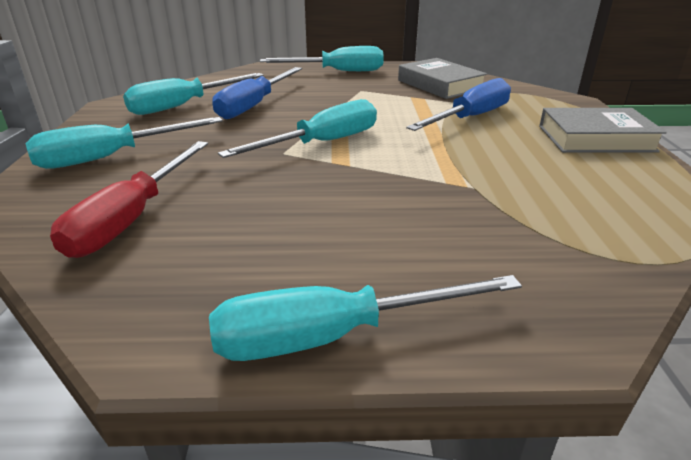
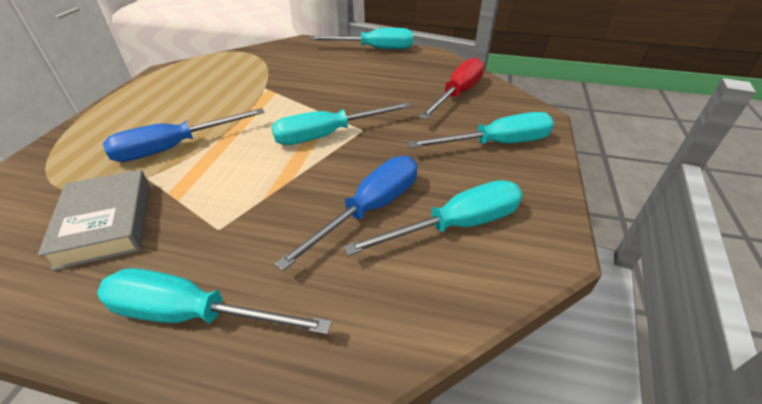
camera: 165 degrees left, 10 degrees up
grey book [539,108,667,153] -> none

